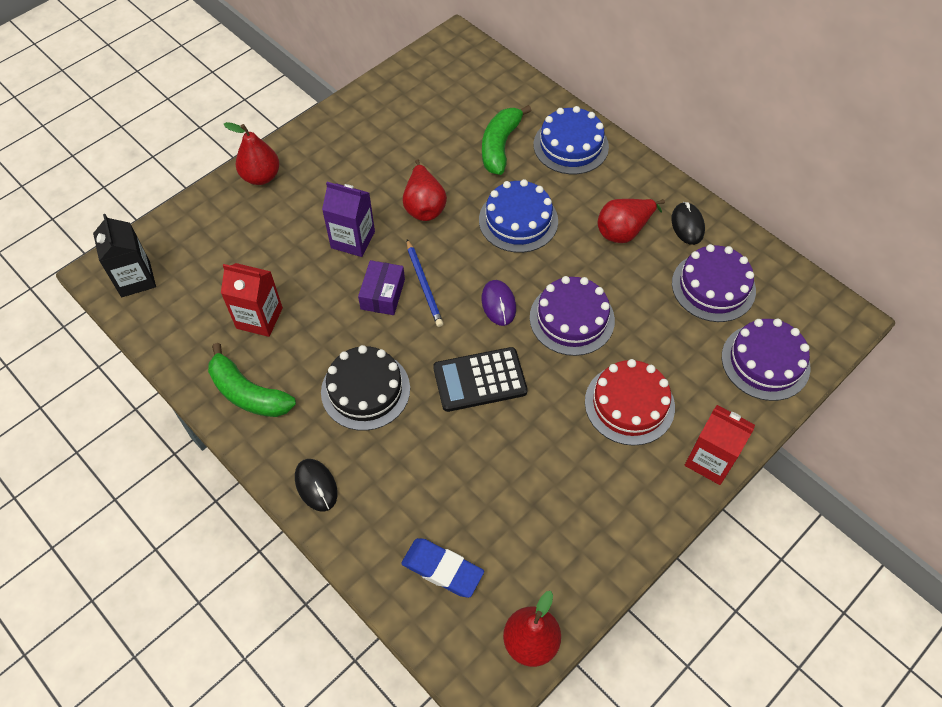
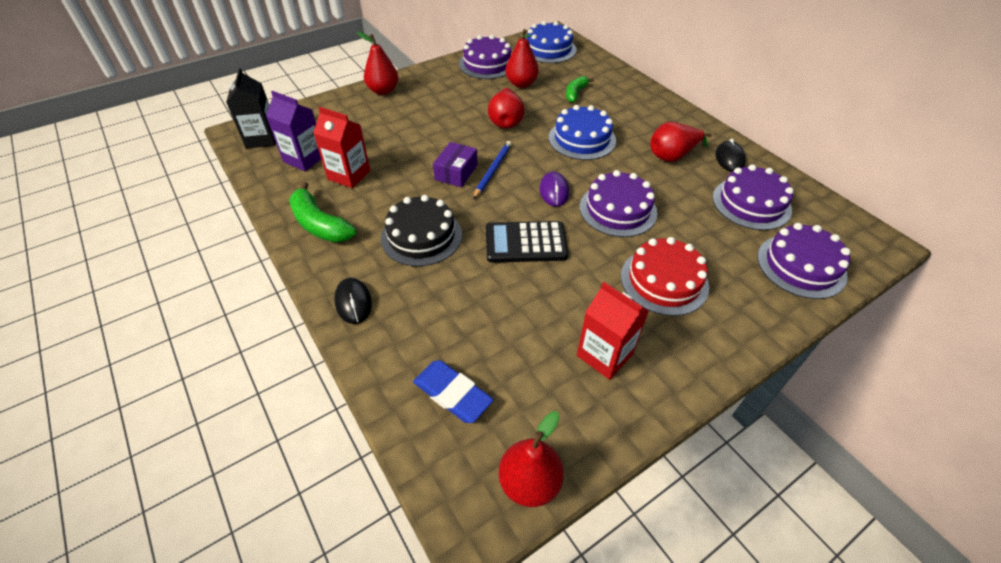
camera: 10 degrees right, 10 degrees down
purple carton [322,182,375,257] -> purple carton moved to [266,91,321,171]
blue pencil [407,239,443,327] -> blue pencil turned 150 degrees counterclockwise [473,141,512,199]
green banana [482,105,531,175] -> green banana [566,76,594,103], size x0.62
blue cake [533,106,609,174] -> blue cake moved to [527,21,577,63]
red carton [685,405,755,485] -> red carton moved to [577,282,649,380]
none -> purple cake [459,35,511,79]
none -> red pear [505,29,539,88]

